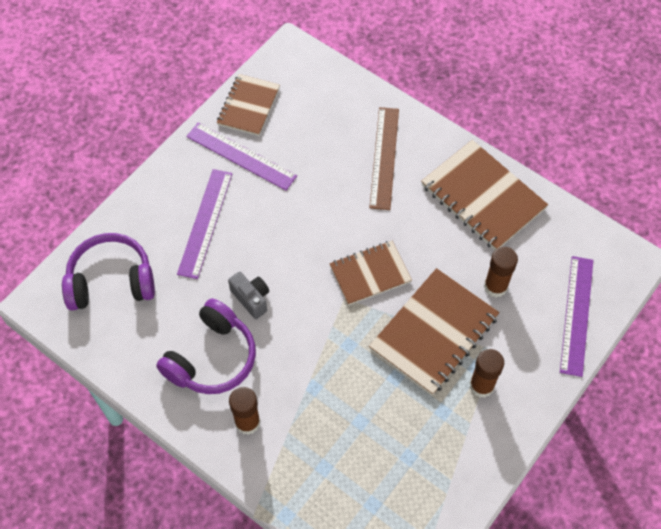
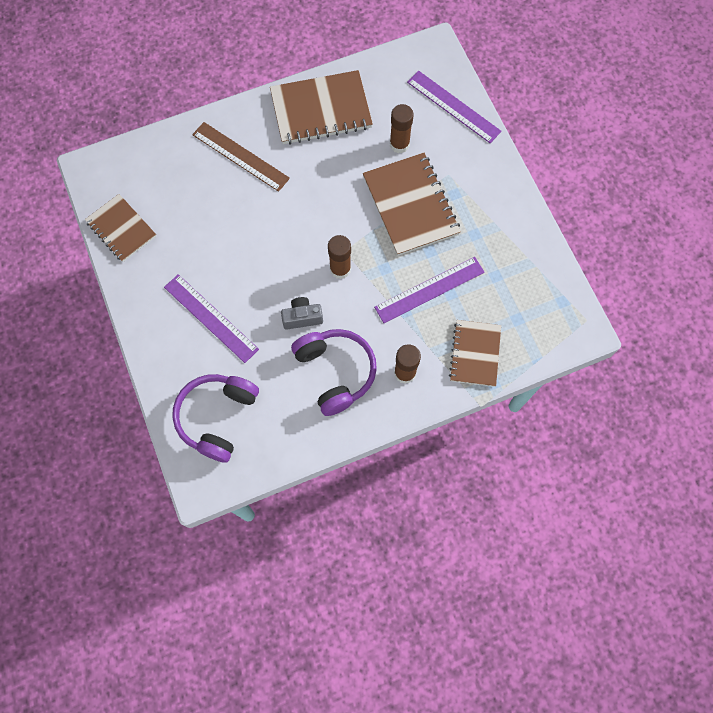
camera: 60 degrees left, 10 degrees up
purple ruler [186,123,297,191] -> purple ruler moved to [374,257,485,323]
brown notebook [330,241,412,305] -> brown notebook moved to [449,320,501,387]
brown glue stick [469,349,504,398] -> brown glue stick moved to [328,235,351,279]

